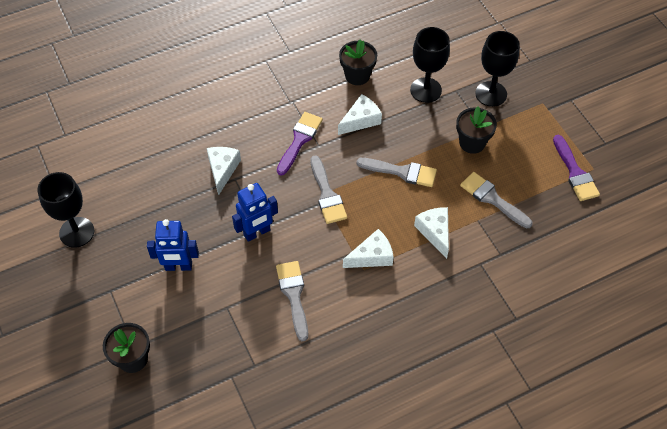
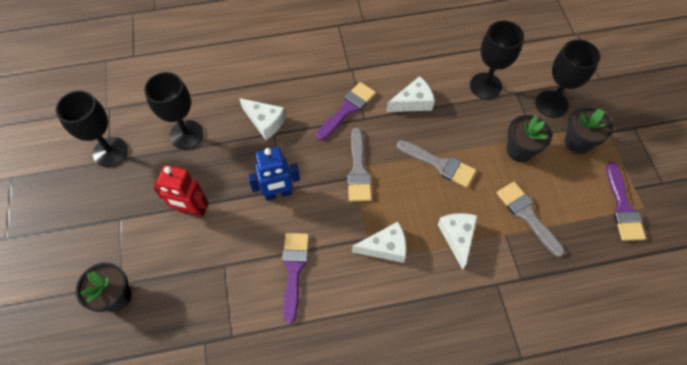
camera: 15 degrees right, 5 degrees up
blue robot [147,219,199,271] -> red robot [153,165,209,217]
white cheese [207,147,241,195] -> white cheese turned 105 degrees clockwise [239,98,286,140]
grey brush [276,261,308,341] -> purple brush [282,233,309,323]
black flower pot [339,39,377,85] -> black flower pot moved to [564,107,613,154]
none -> black goblet [144,72,204,149]

